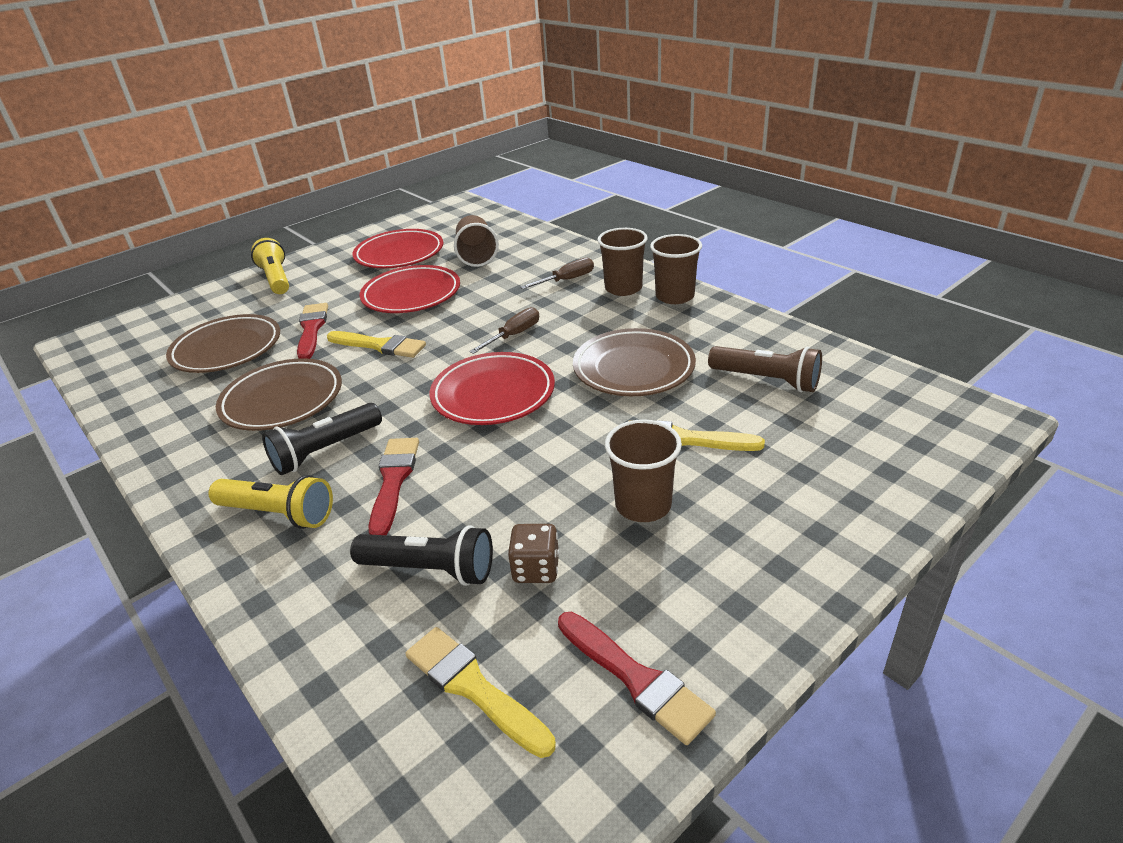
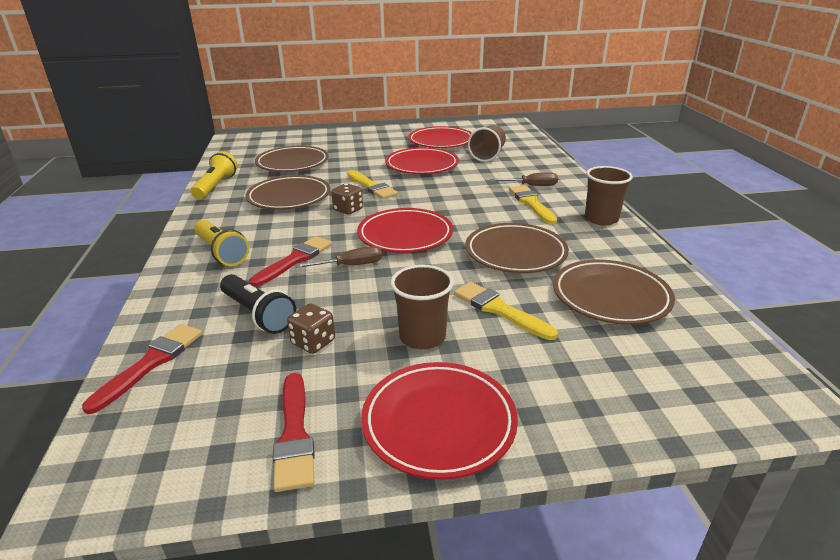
camera: 30 degrees right, 5 degrees down
yellow flashlight [251,238,289,294] -> yellow flashlight moved to [191,151,238,200]
black flashlight [262,403,382,475] -> none
red brush [297,303,328,359] -> red brush moved to [82,324,202,414]
yellow brush [405,627,556,758] -> yellow brush moved to [509,185,557,224]
brown screwdriver [469,307,539,354] -> brown screwdriver moved to [295,246,382,268]
brown cup [597,228,648,296] -> none
brown flashlight [708,346,822,392] -> brown plate [553,259,675,325]
none -> brown dice [331,183,363,215]
none -> red plate [361,362,518,480]

